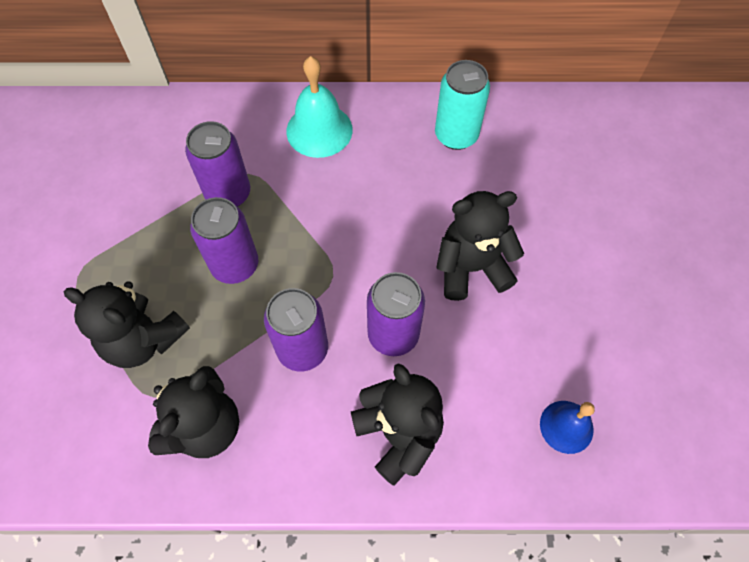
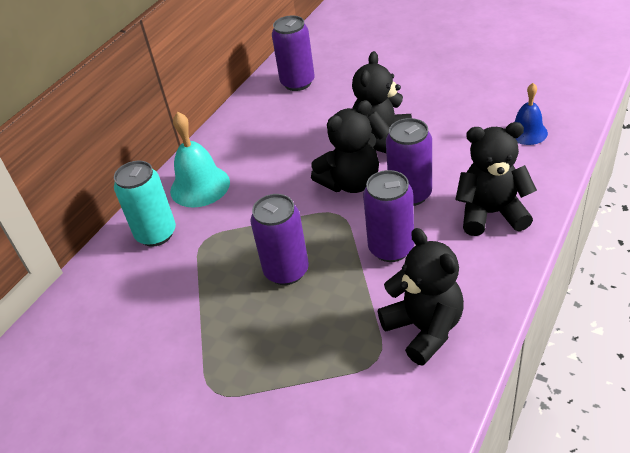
camera: 55 degrees left, 20 degrees down
black teddy bear [64,281,190,368] -> black teddy bear moved to [311,100,379,193]
purple can [185,121,250,207] -> purple can moved to [272,15,315,91]
turquoise can [435,60,490,150] -> turquoise can moved to [114,161,176,247]

